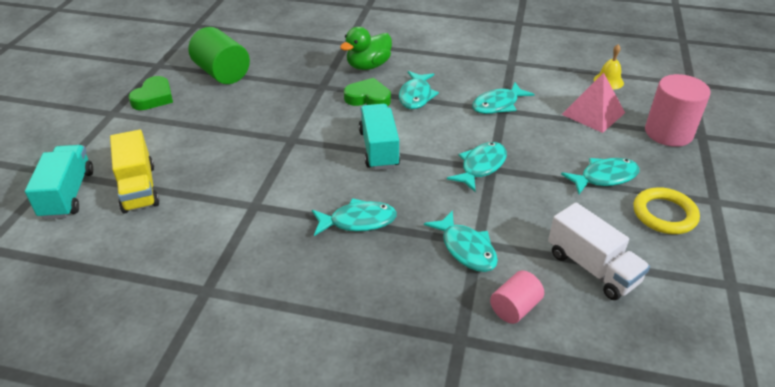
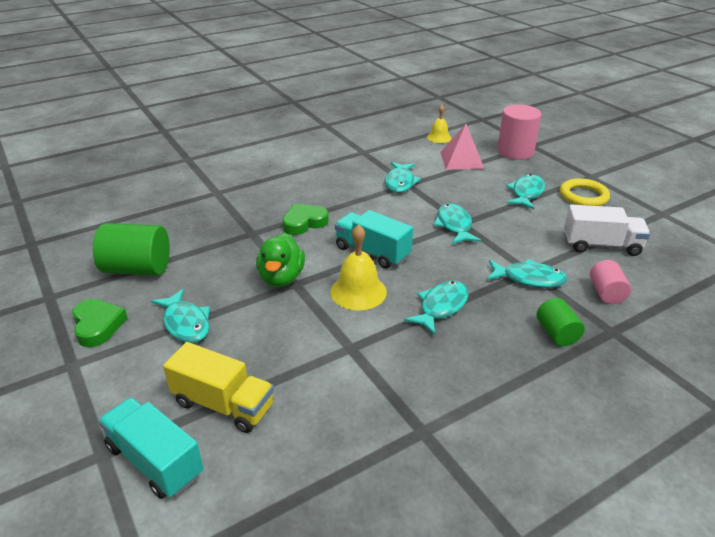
camera: 45 degrees left, 5 degrees down
green duck [340,27,392,70] -> green duck moved to [256,233,305,287]
turquoise fish [399,71,439,109] -> turquoise fish moved to [151,289,210,343]
none -> yellow bell [330,224,387,310]
none -> green cylinder [537,298,585,346]

